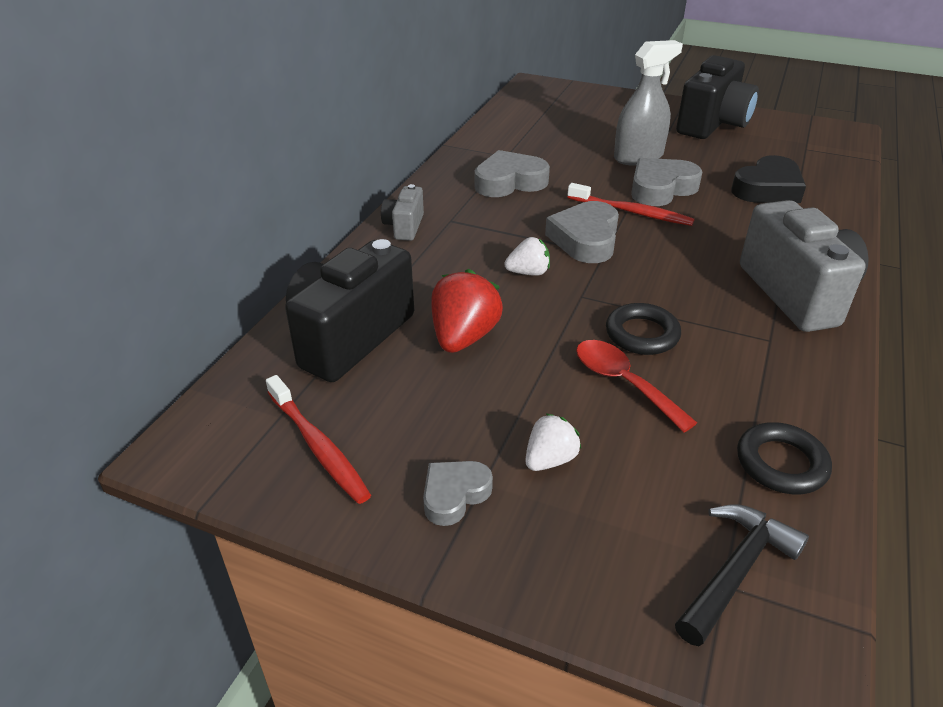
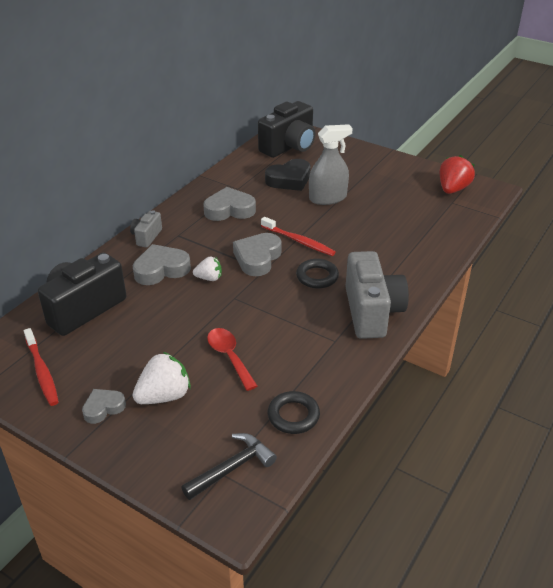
camera: 10 degrees right, 0 degrees up
red strawberry [431,269,503,353] -> red strawberry moved to [439,155,475,194]
white strawberry [525,413,581,471] -> white strawberry [133,352,191,404], size x1.66
black ring [606,303,681,355] -> black ring moved to [296,259,339,288]
grey heart [631,158,703,206] -> grey heart moved to [133,244,191,285]
black camera [676,55,759,139] -> black camera moved to [258,101,315,158]
black heart [731,155,806,203] -> black heart moved to [265,159,311,191]

